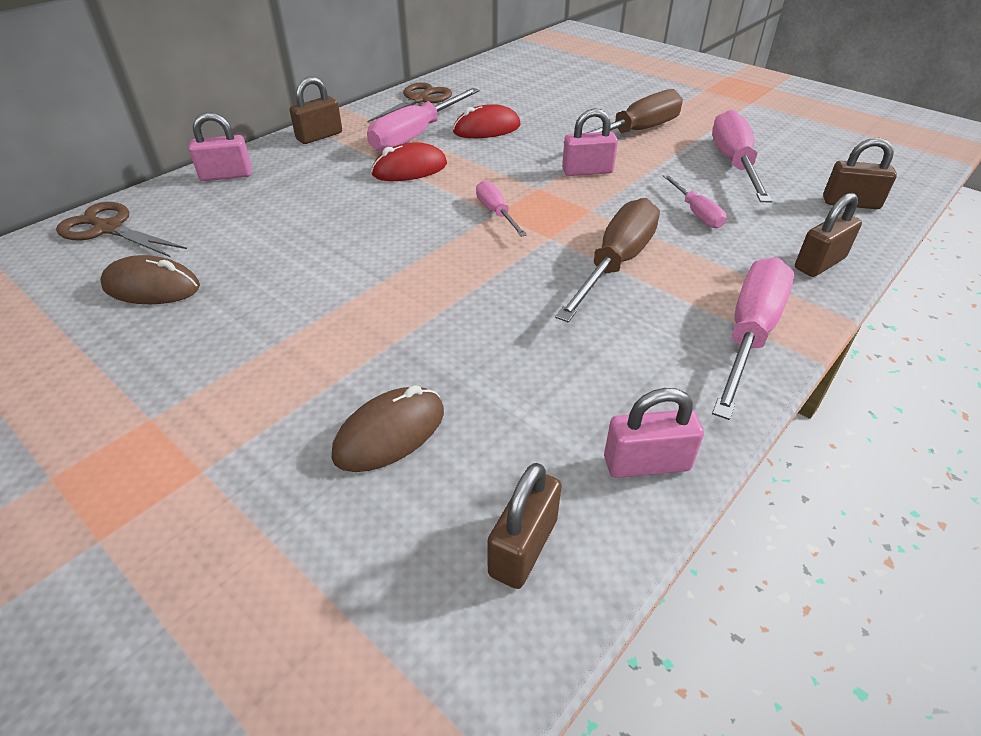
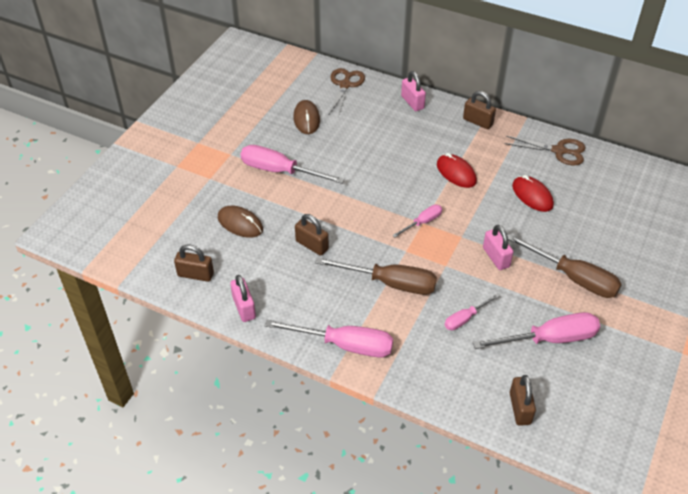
camera: 75 degrees right, 5 degrees up
pink screwdriver [367,88,480,152] -> pink screwdriver moved to [241,145,345,184]
brown padlock [795,193,862,277] -> brown padlock moved to [295,214,329,256]

